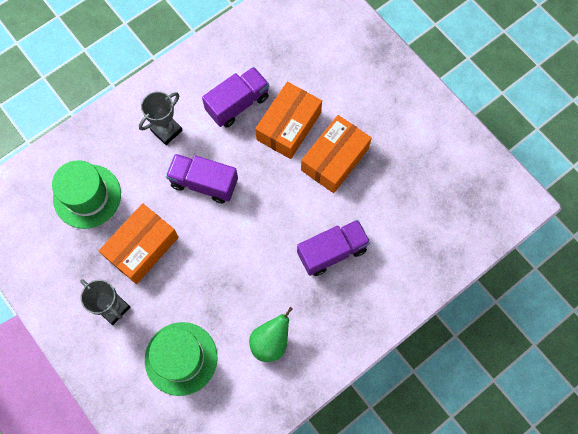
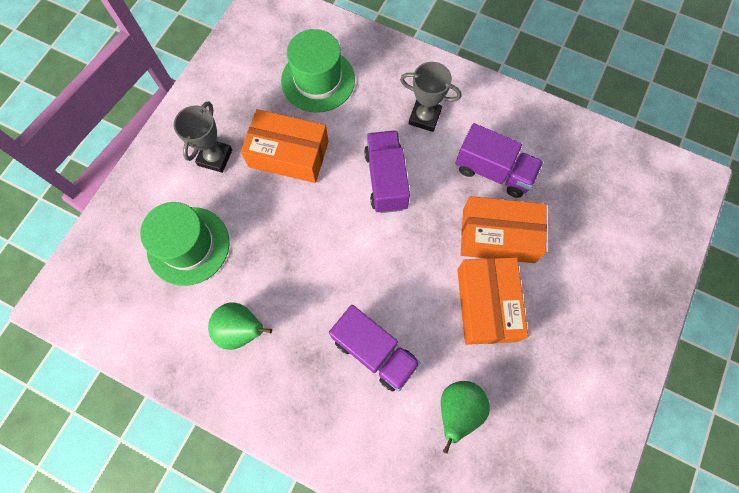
camera: 65 degrees right, 0 degrees up
orange box [301,115,372,193] -> orange box turned 75 degrees clockwise [457,257,528,345]
none -> green pear [441,381,490,454]

